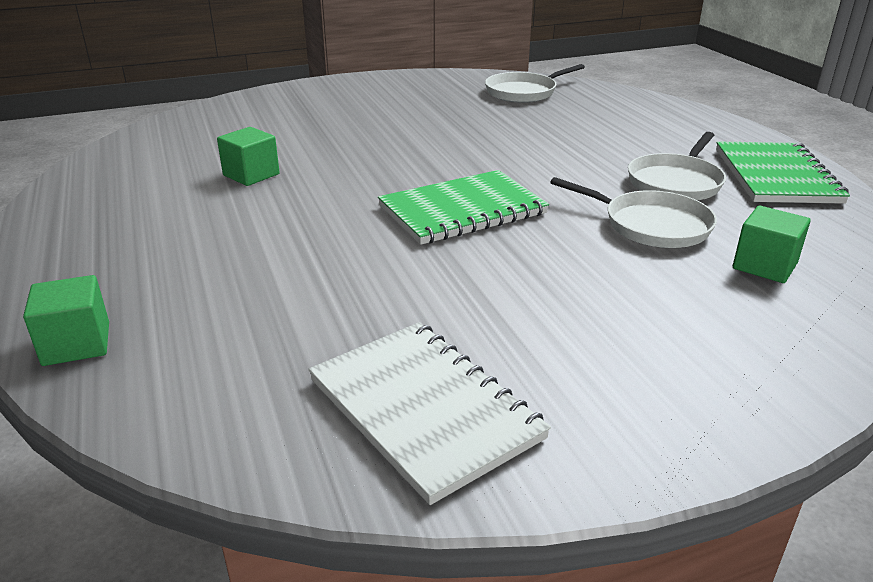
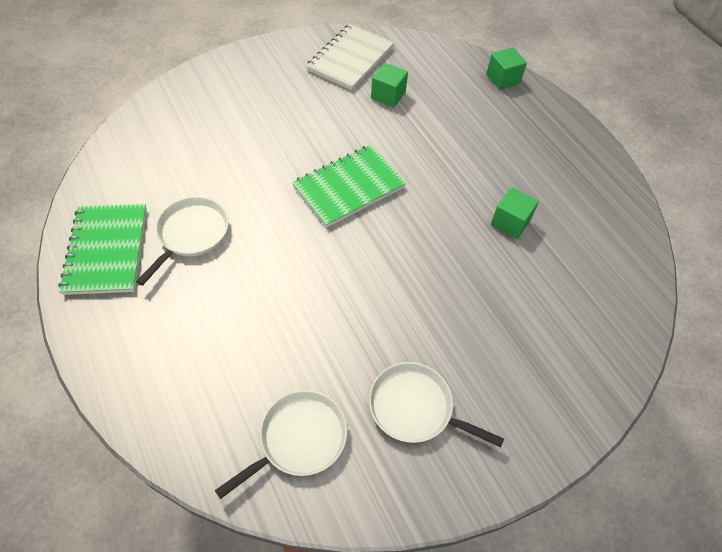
camera: 170 degrees right, 25 degrees up
white notebook [308,322,551,505] -> white notebook turned 75 degrees clockwise [306,24,394,90]
white pan [550,177,717,248] -> white pan moved to [369,362,504,447]
green cube [733,206,811,283] -> green cube moved to [371,63,408,107]

